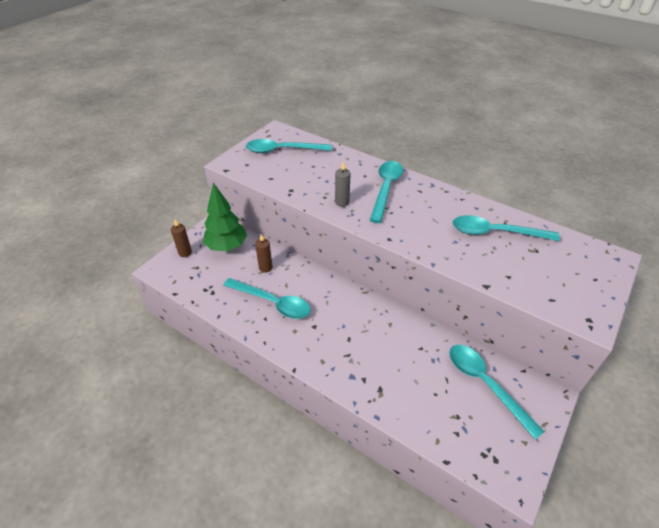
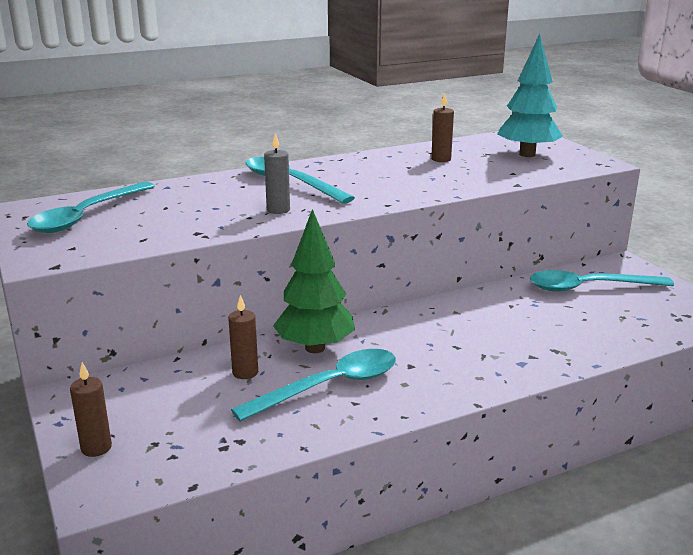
camera: 60 degrees left, 20 degrees down
green tree [203,183,247,251] -> green tree moved to [273,209,355,353]
turquoise spoon [453,215,560,241] -> brown candle [431,93,454,162]
none -> turquoise tree [497,34,563,157]

